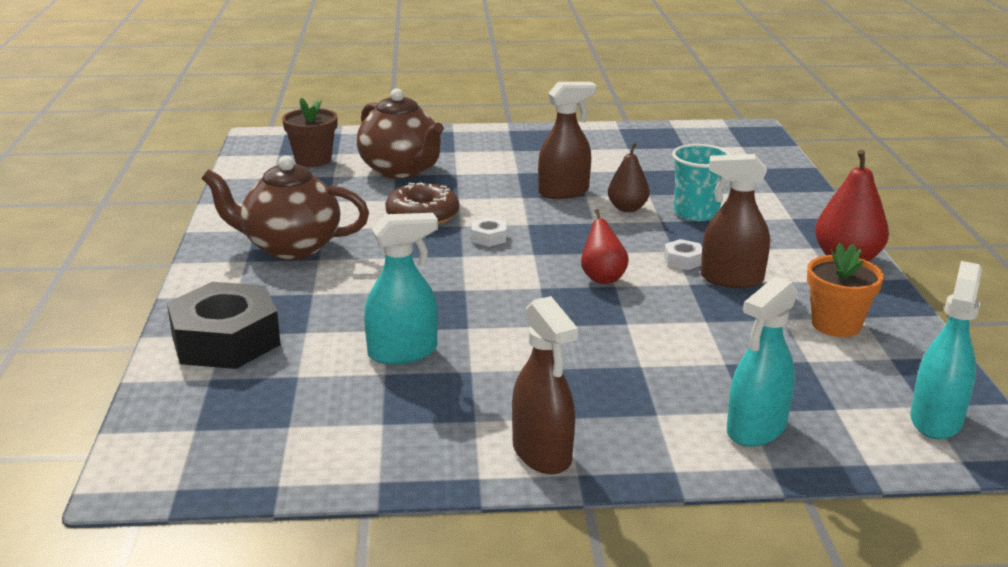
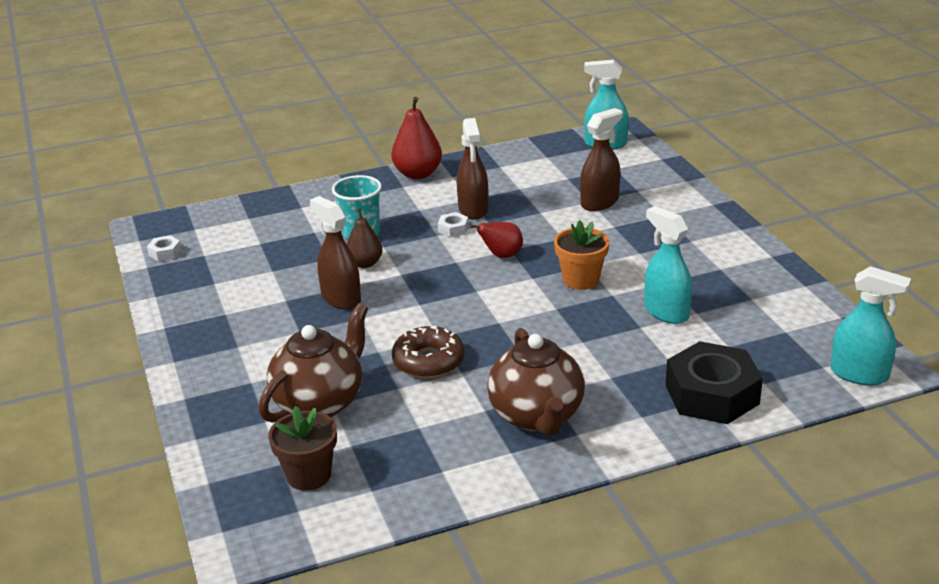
camera: 105 degrees left, 5 degrees up
white nut [472,217,506,247] -> white nut moved to [147,235,181,261]
brown spray bottle [512,296,578,474] -> brown spray bottle moved to [580,108,623,211]
turquoise spray bottle [727,277,798,447] -> turquoise spray bottle moved to [830,266,911,385]
orange flower pot [807,243,884,337] -> orange flower pot moved to [554,220,609,290]

